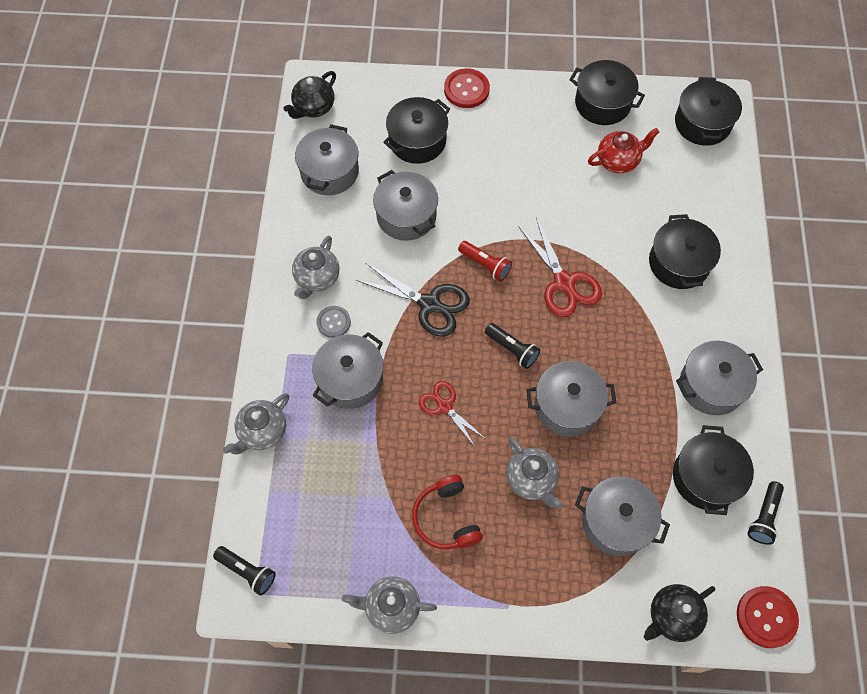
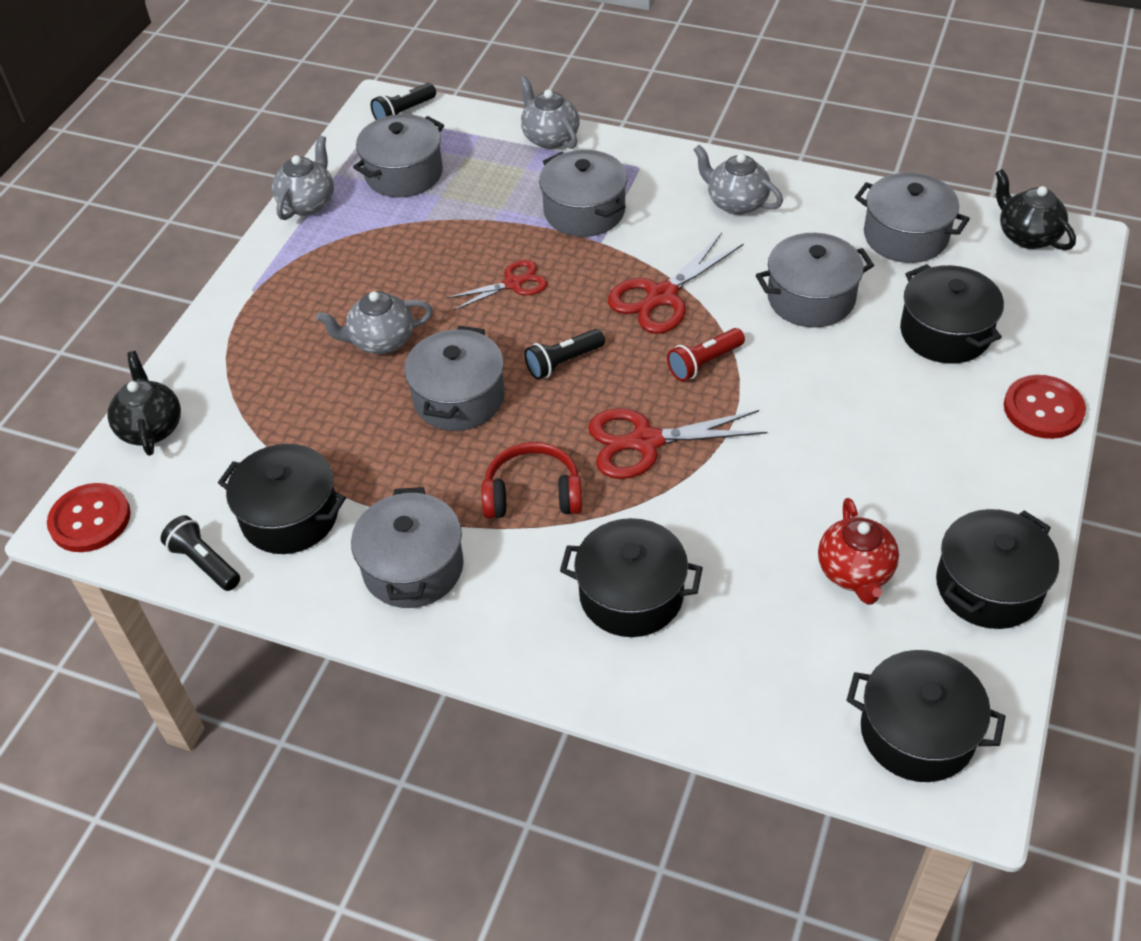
camera: 110 degrees right, 15 degrees down
grey button [316,306,351,338] -> none
black scissors [356,263,470,337] -> red scissors [608,233,744,334]
red headphones [412,475,483,550] -> red headphones moved to [482,442,582,518]
grey pot [575,476,670,556] -> grey pot moved to [353,114,444,197]

